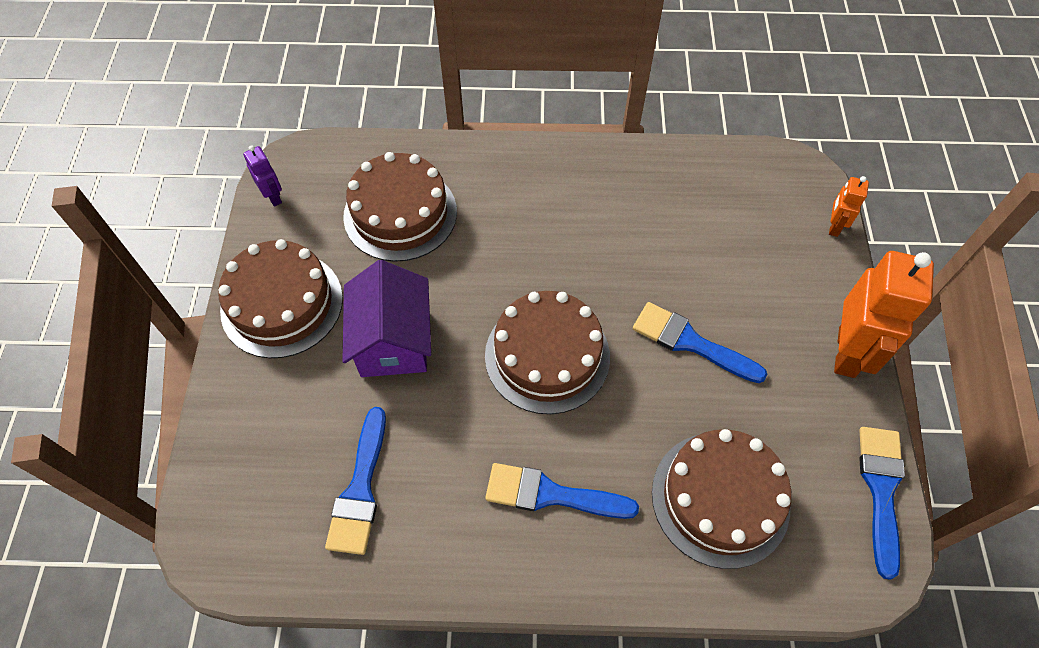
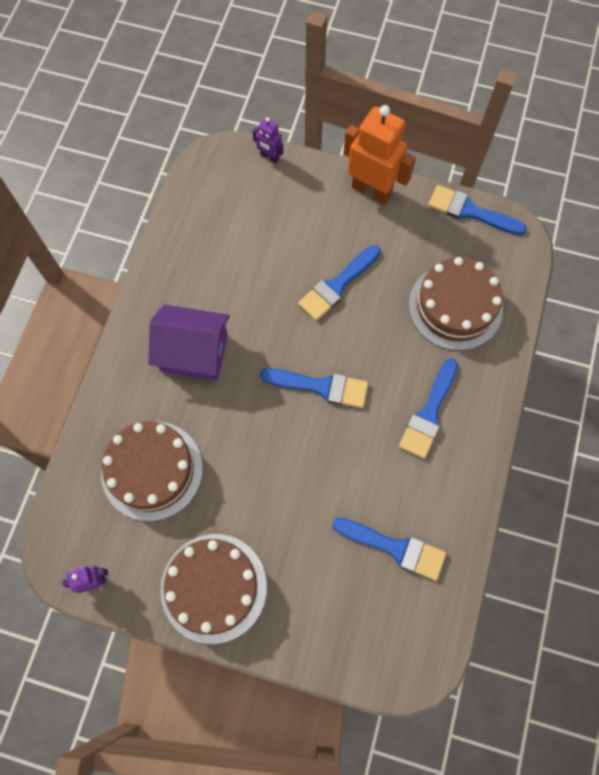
camera: 75 degrees left, 10 degrees up
purple house [342,260,431,377] -> purple house moved to [148,304,230,380]
brown cake [485,291,610,414] -> blue brush [260,369,368,408]
orange robot [829,176,869,237] -> purple robot [253,117,284,163]

